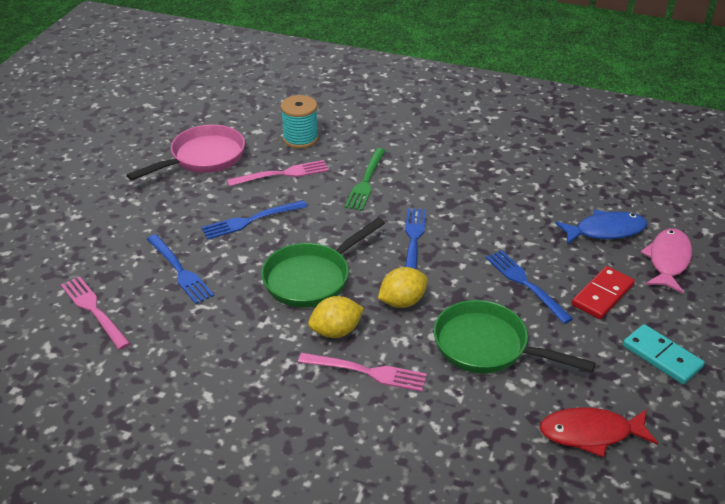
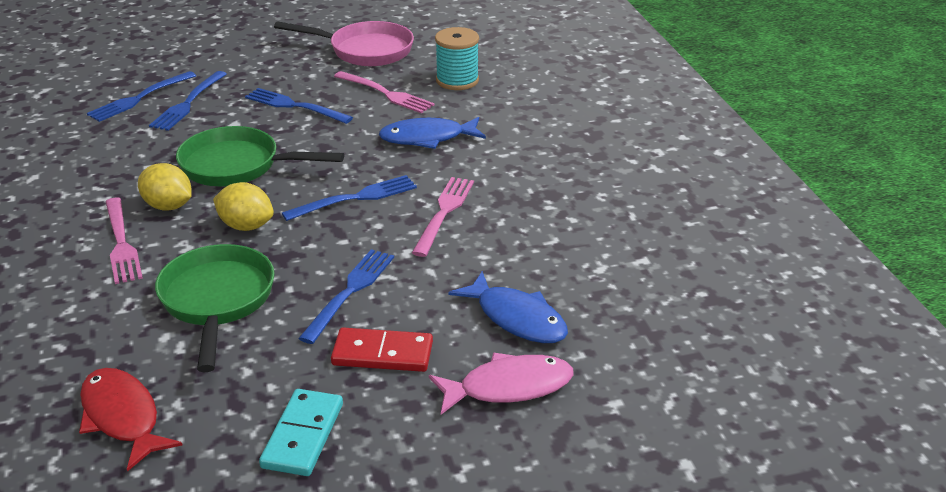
camera: 55 degrees right, 5 degrees down
pink fork [61,276,131,350] -> pink fork moved to [412,177,474,257]
green fork [344,148,386,211] -> blue fish [379,117,486,149]
none -> blue fork [87,71,196,122]

